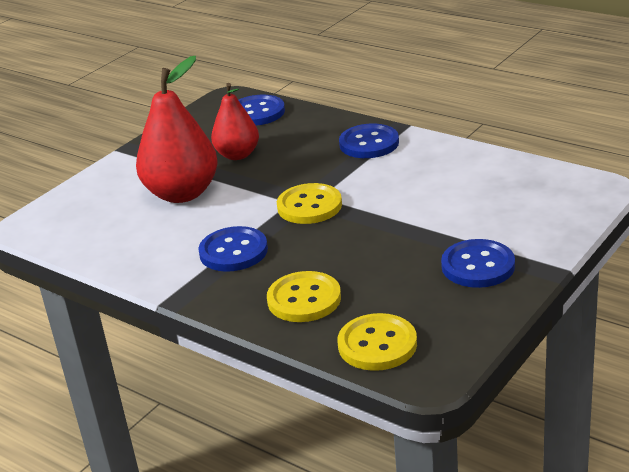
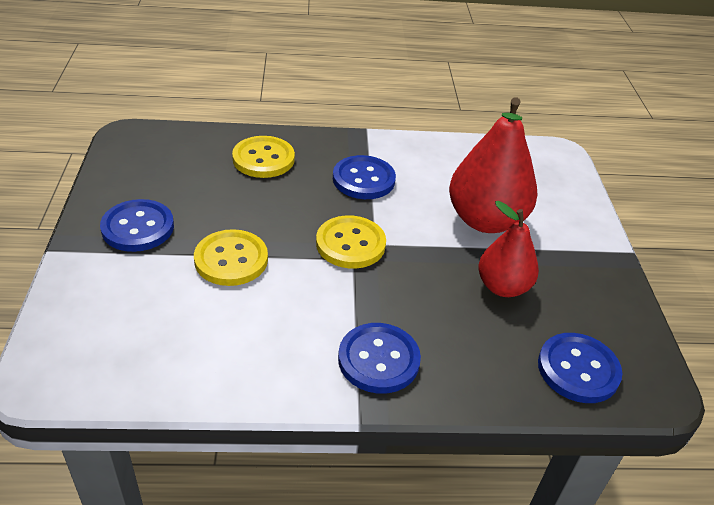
camera: 135 degrees right, 10 degrees up
yellow button [337,313,417,371] -> yellow button moved to [194,229,268,286]

